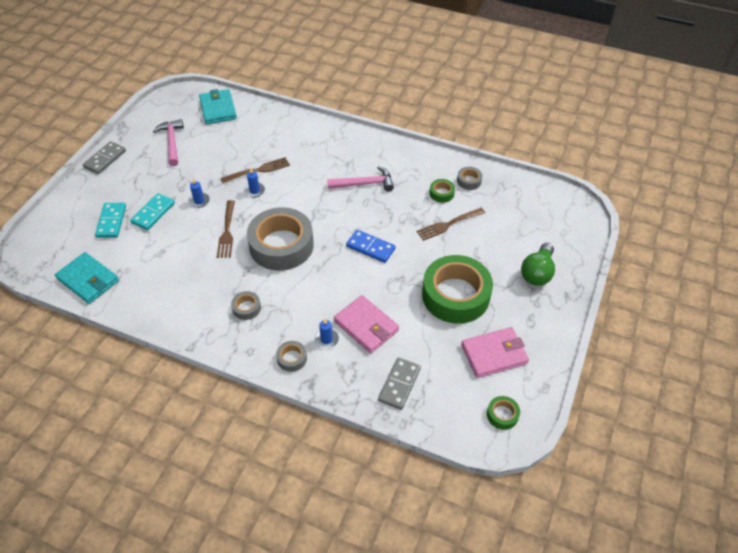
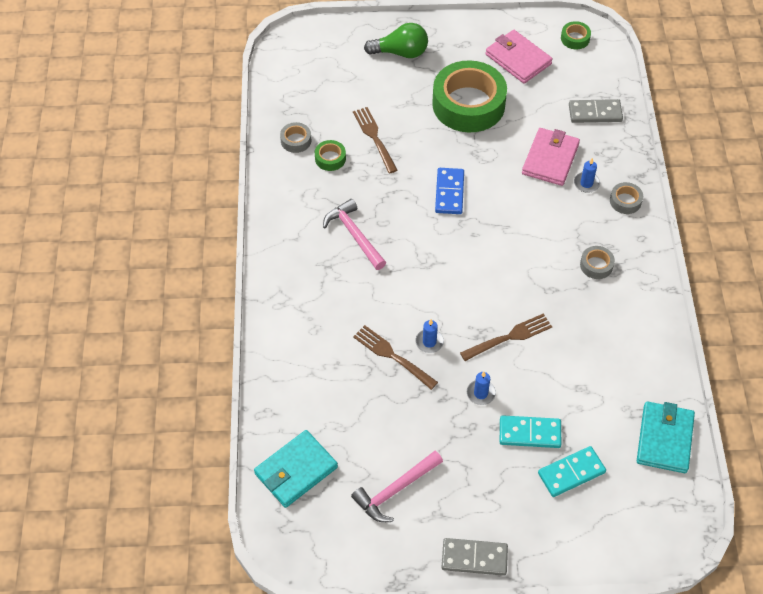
camera: 115 degrees left, 5 degrees up
grey tape [247,207,314,271] -> none
brown fork [416,208,485,241] -> brown fork turned 150 degrees counterclockwise [353,107,398,174]

